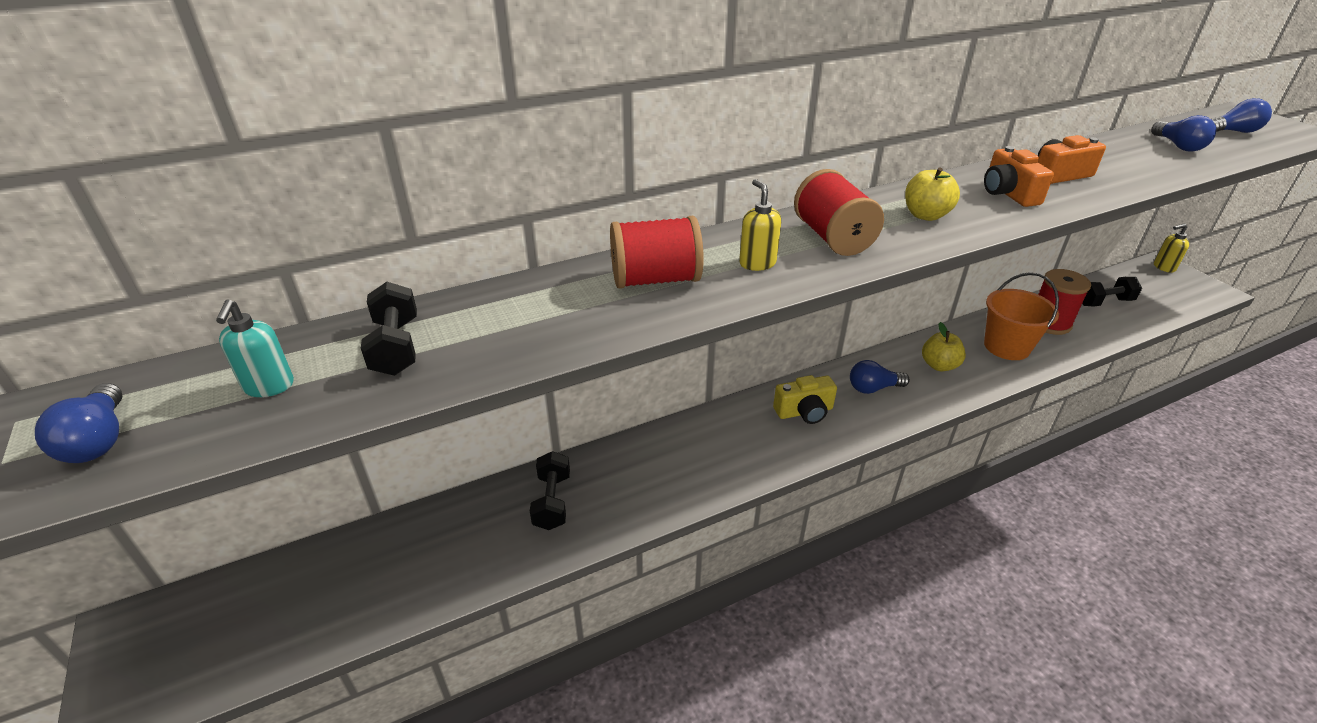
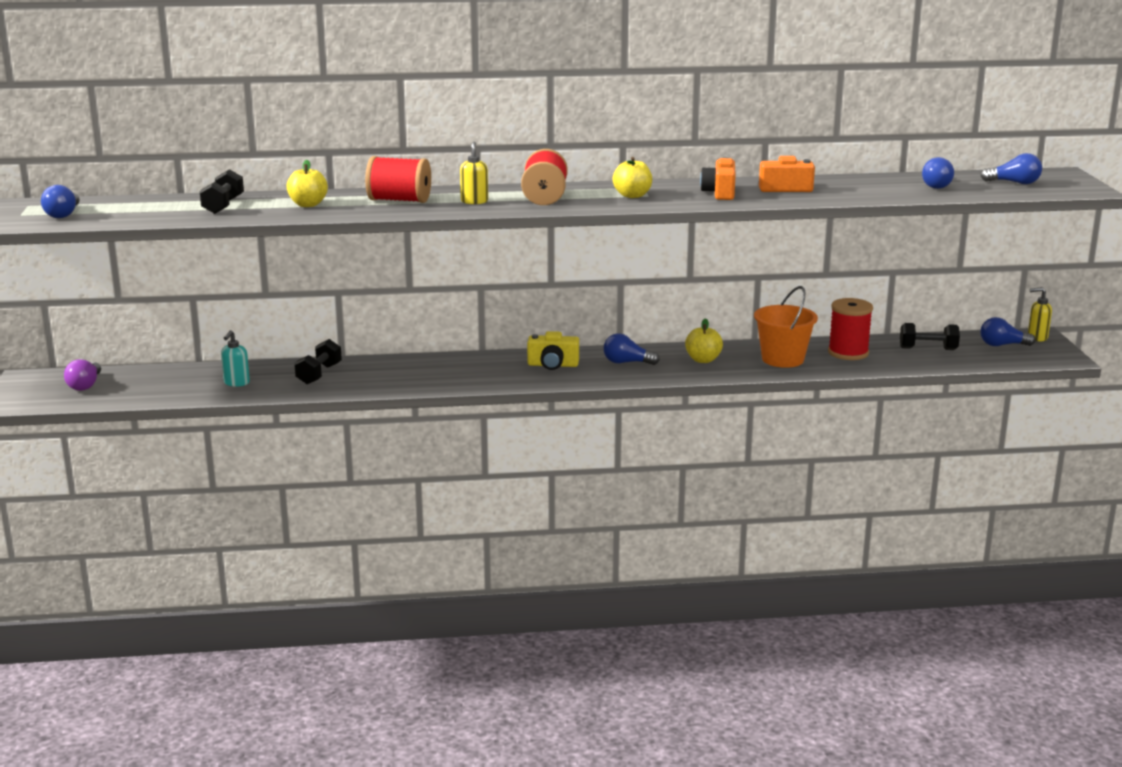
camera: 20 degrees right, 15 degrees down
turquoise soap dispenser [216,299,294,397] -> turquoise soap dispenser moved to [221,330,250,387]
none -> purple light bulb [64,359,101,391]
none -> yellow apple [286,160,328,207]
none -> blue light bulb [981,317,1035,346]

